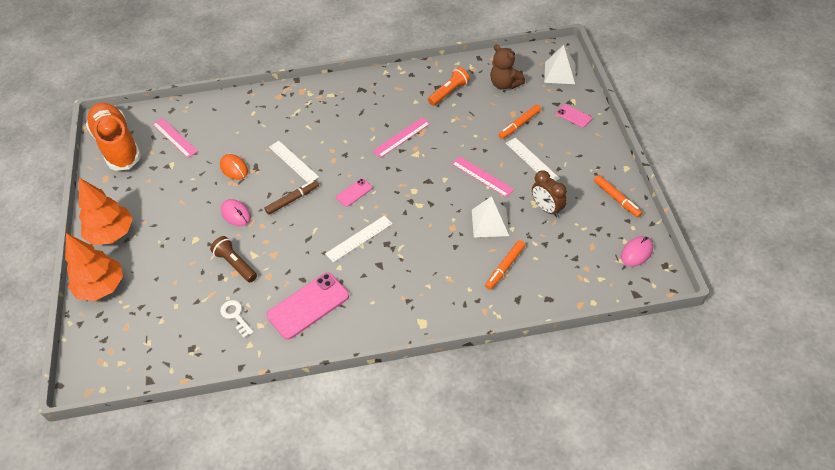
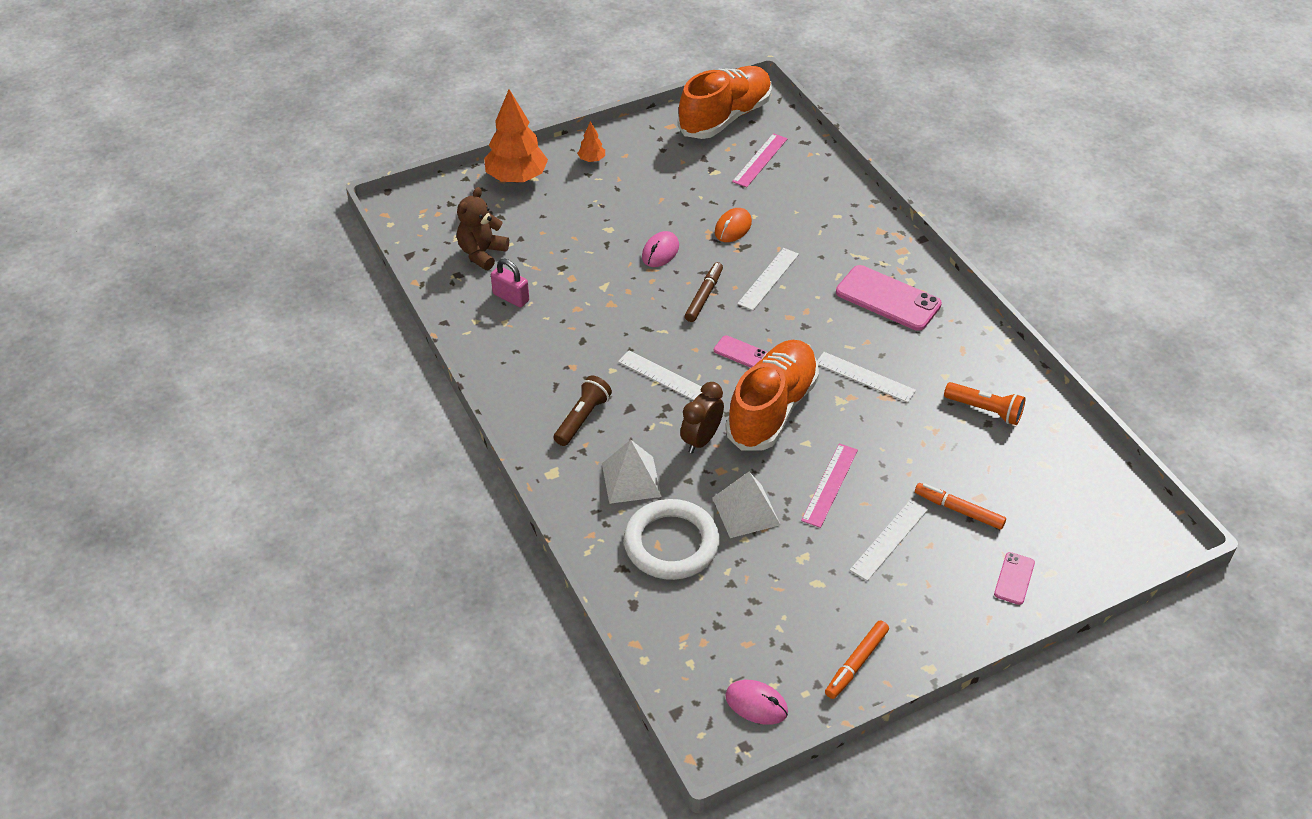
camera: 70 degrees right, 5 degrees down
orange tree [79,178,133,245] -> orange tree [577,121,605,162], size x0.45
brown flashlight [210,236,257,282] -> brown flashlight moved to [554,375,612,446]
white key [220,300,253,338] -> pink padlock [491,259,529,307]
brown marker [265,180,319,215] -> brown marker turned 105 degrees counterclockwise [685,262,723,322]
pink phone [267,272,349,340] -> pink phone moved to [836,265,942,331]
pink ruler [373,117,430,158] -> white ruler [817,352,916,403]
orange marker [485,240,525,290] -> white ring [624,499,720,580]
brown teddy bear [490,44,525,90] -> brown teddy bear moved to [457,187,509,270]
brown clock [532,170,567,217] -> brown clock moved to [680,382,724,453]
white pyramid [544,45,576,84] -> white pyramid moved to [602,440,662,504]
none -> orange shoe [725,340,819,451]

